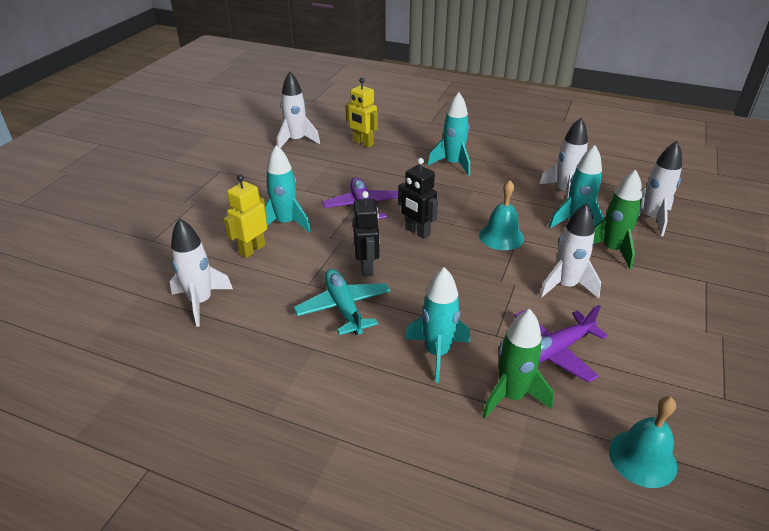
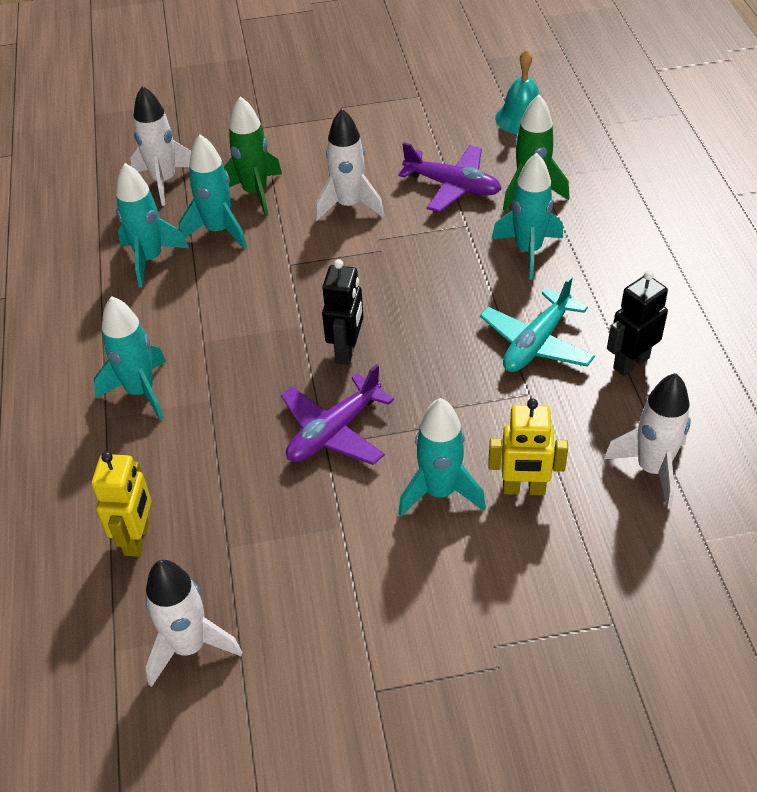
camera: 120 degrees left, 10 degrees up
black robot [353,191,380,277] -> black robot moved to [607,270,668,376]
turquoise bell [479,180,524,250] -> none
white rocket [539,118,588,199] -> turquoise rocket [116,163,189,288]

